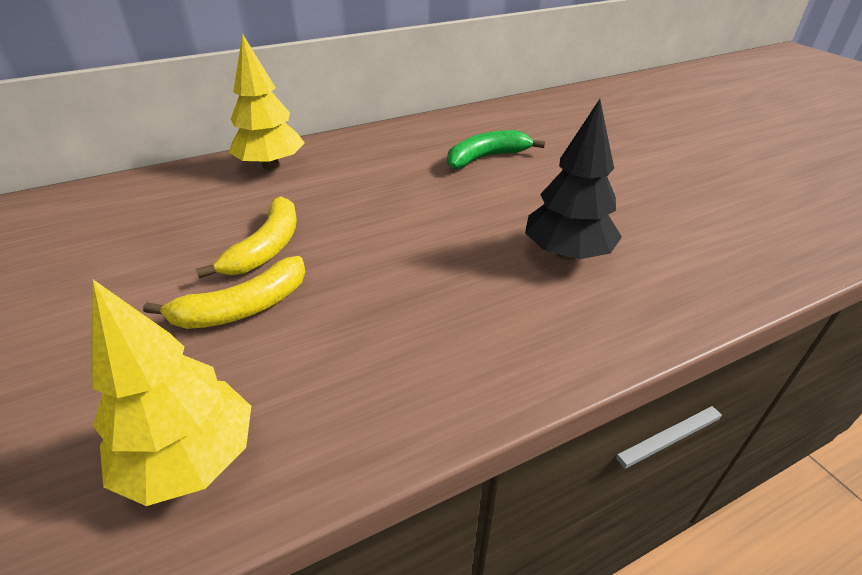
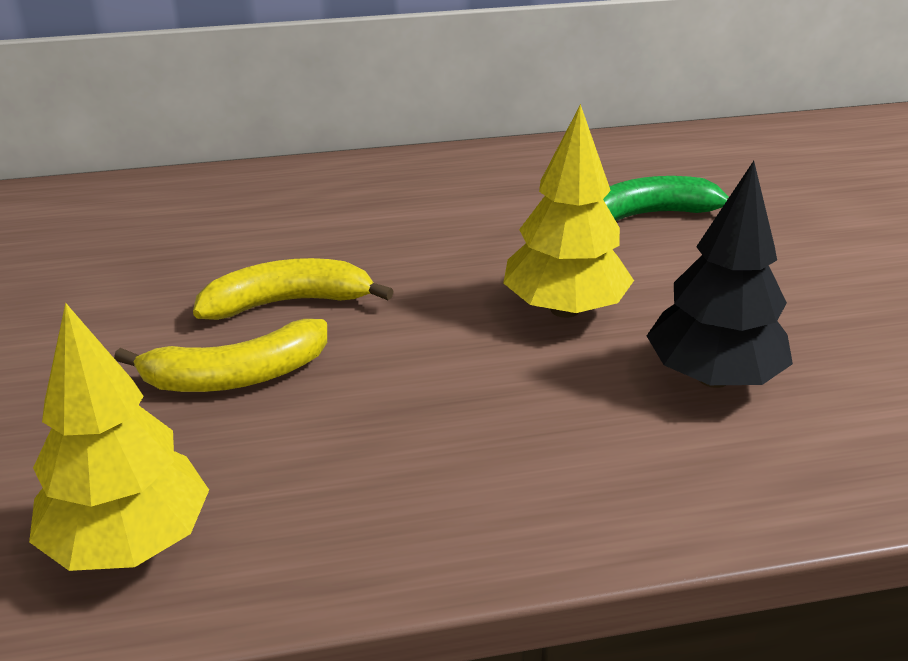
camera: 15 degrees right, 5 degrees down
yellow banana [196,196,297,278] -> yellow banana turned 135 degrees counterclockwise [193,258,394,320]
yellow tree [228,34,305,170] -> yellow tree moved to [503,104,634,318]

